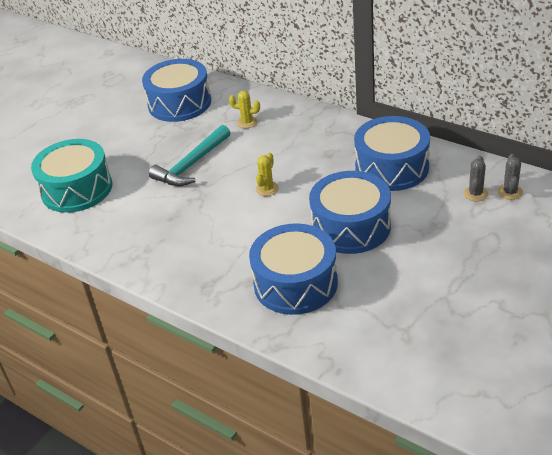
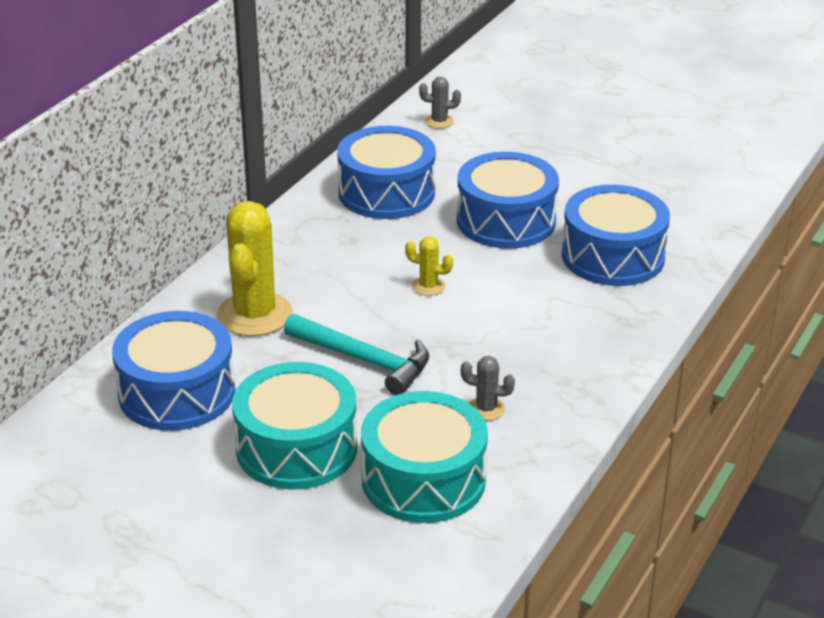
camera: 100 degrees left, 5 degrees down
yellow cactus [229,91,260,128] -> yellow cactus [217,201,292,336], size x2.18
grey cactus [463,156,488,201] -> grey cactus moved to [461,356,515,420]
none -> turquoise drum [232,362,357,490]

